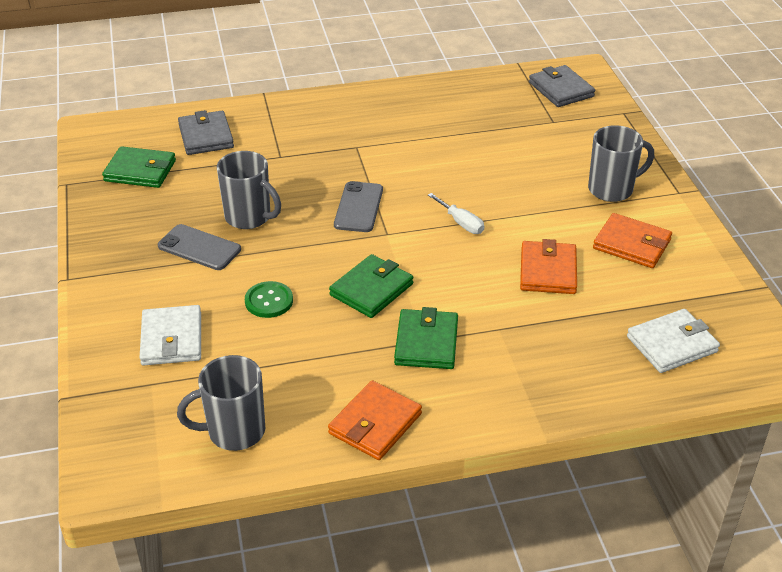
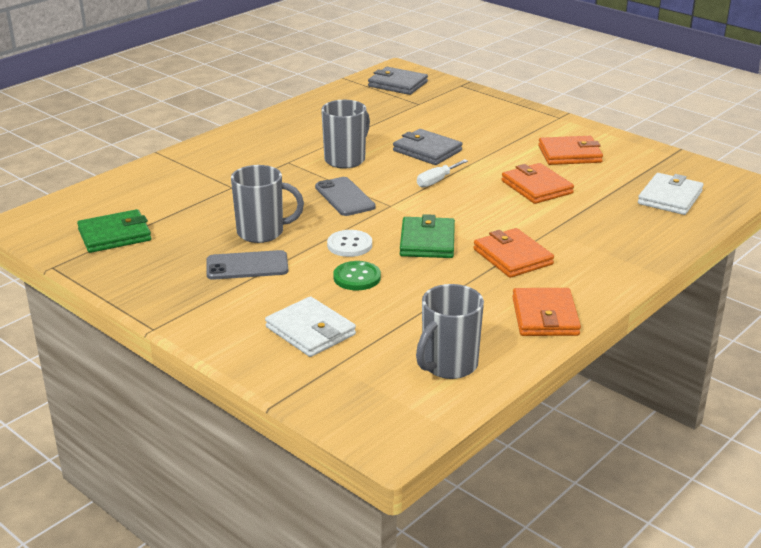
camera: 35 degrees left, 10 degrees down
grey wallet [178,110,234,155] -> grey wallet moved to [393,129,463,165]
green wallet [394,307,458,369] -> orange wallet [473,228,554,278]
white screwdriver [428,193,484,234] -> white screwdriver turned 120 degrees clockwise [417,159,468,188]
grey mug [588,125,654,202] -> grey mug moved to [321,100,370,169]
none -> white button [327,230,372,257]

